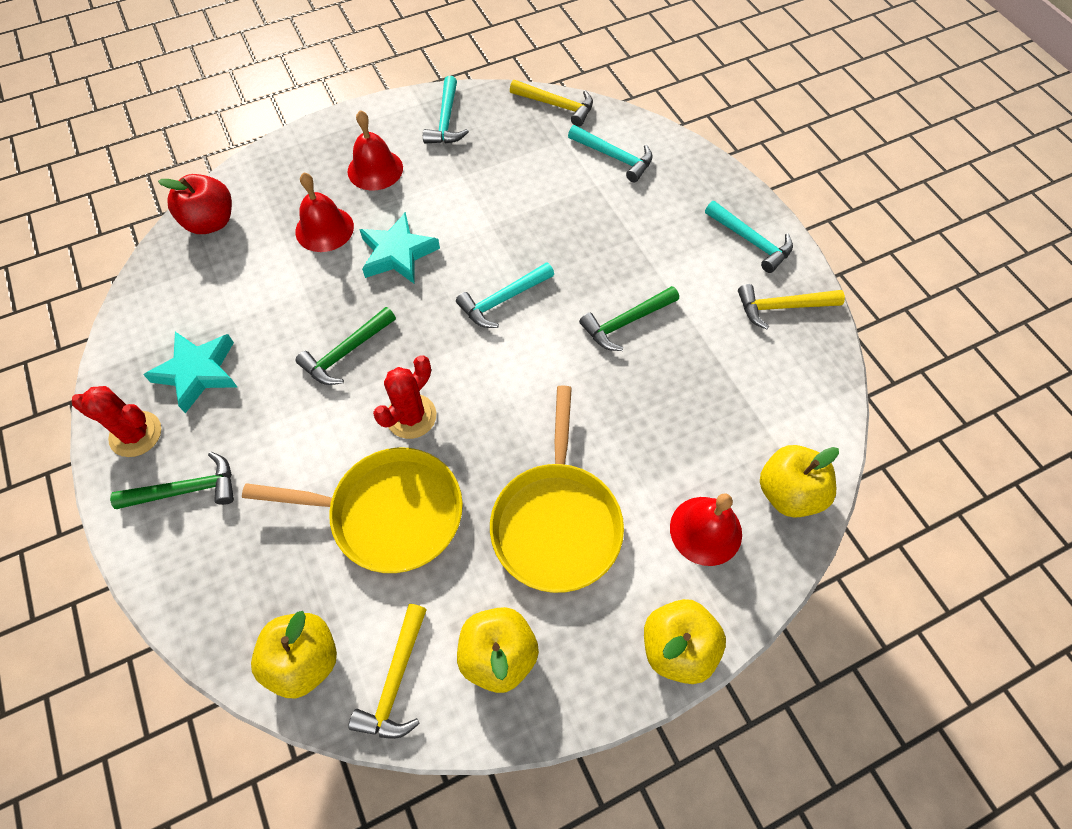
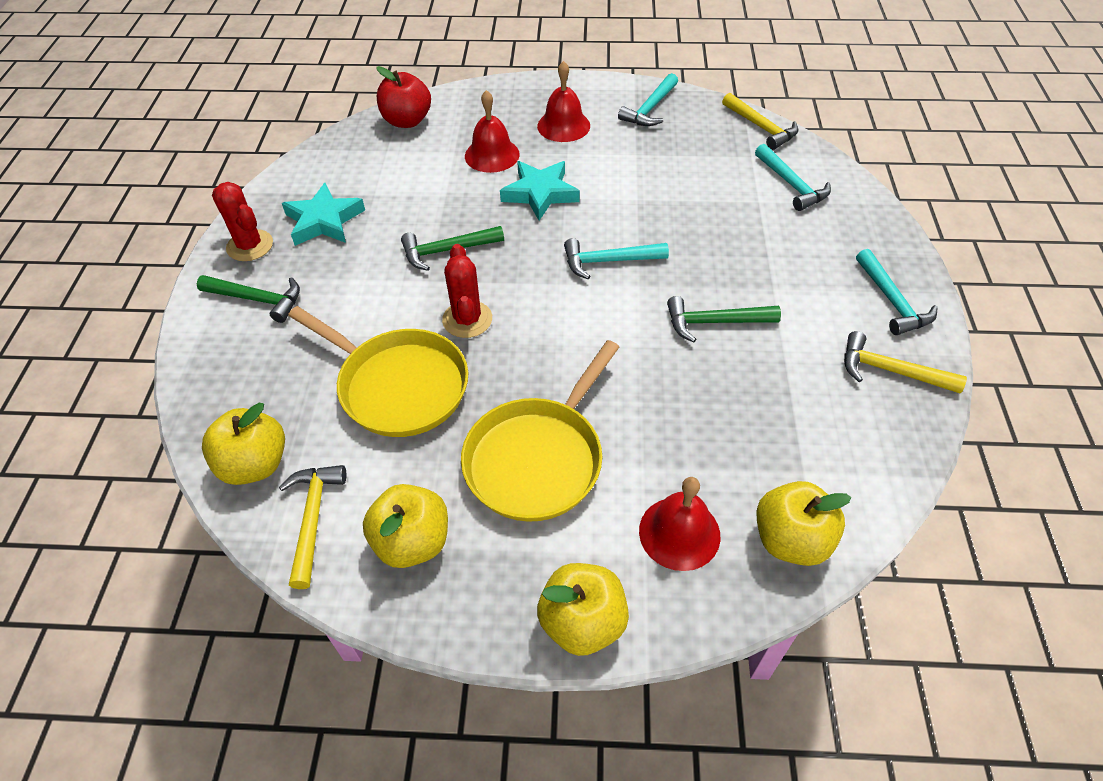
camera: 30 degrees right, 10 degrees down
yellow hammer [348,604,427,739] -> yellow hammer turned 135 degrees clockwise [279,465,346,589]
red cactus [373,355,436,439] -> red cactus turned 75 degrees counterclockwise [442,244,492,338]

